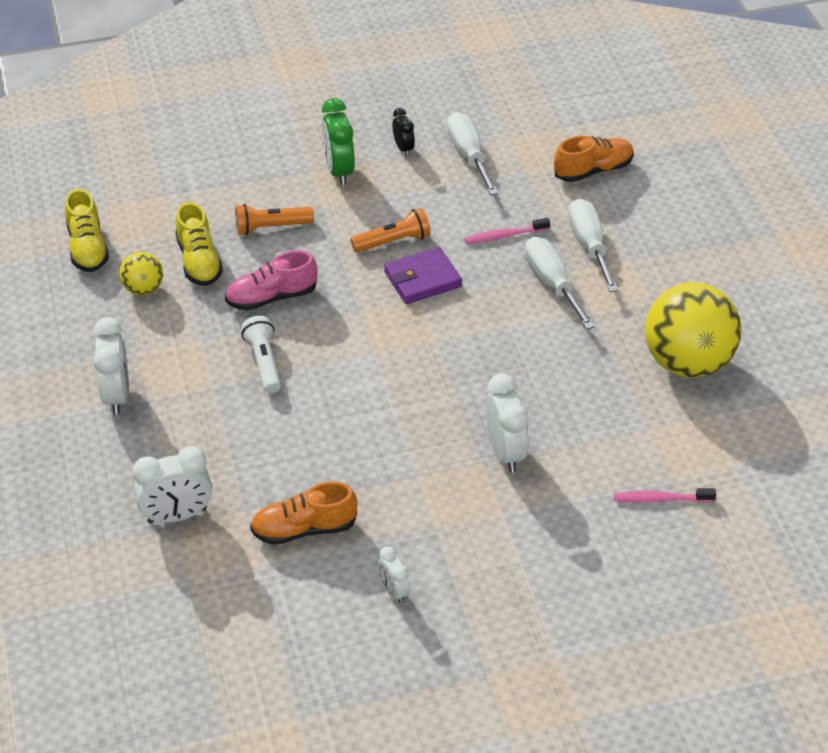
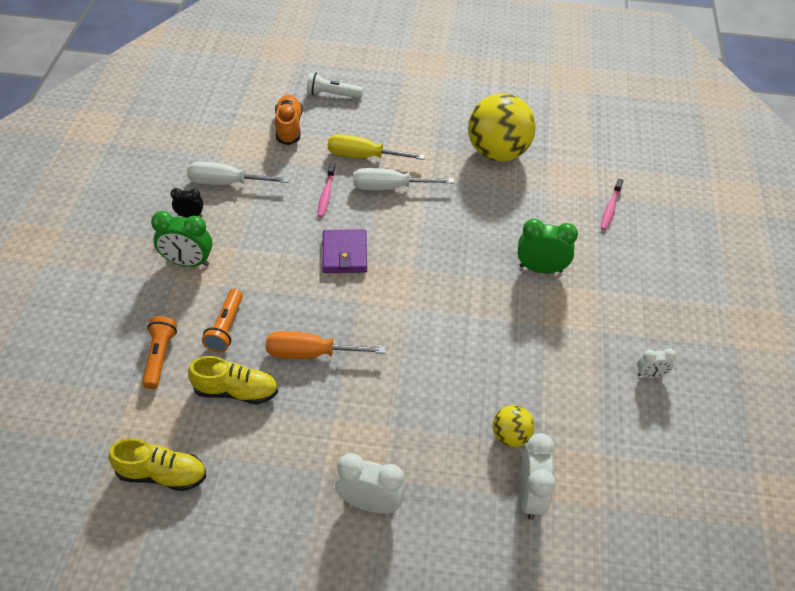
camera: 70 degrees left, 5 degrees up
yellow ball [119,252,163,295] -> yellow ball moved to [493,405,535,447]
pink shoe [225,250,317,311] -> orange screwdriver [266,331,386,359]
white flashlight [241,316,281,394] -> white flashlight moved to [307,72,363,98]
orange shoe [250,481,357,545] -> none
orange flashlight [351,208,431,252] -> orange flashlight moved to [142,316,177,389]
white clock [486,373,529,473] -> green clock [518,219,578,273]
white screwdriver [568,199,618,292] -> yellow screwdriver [328,134,425,160]

